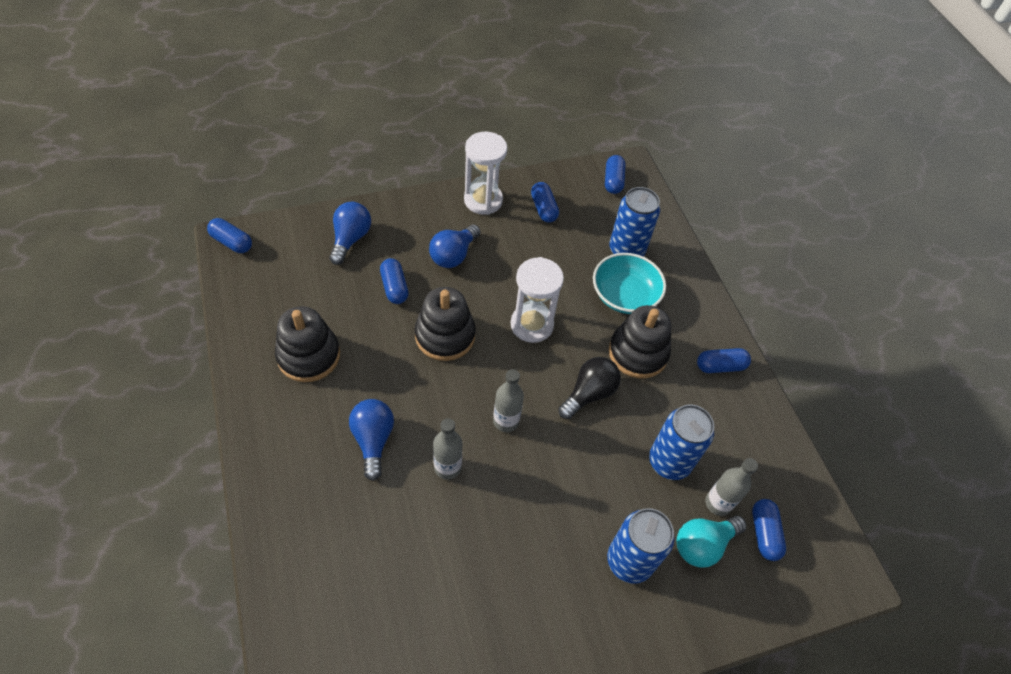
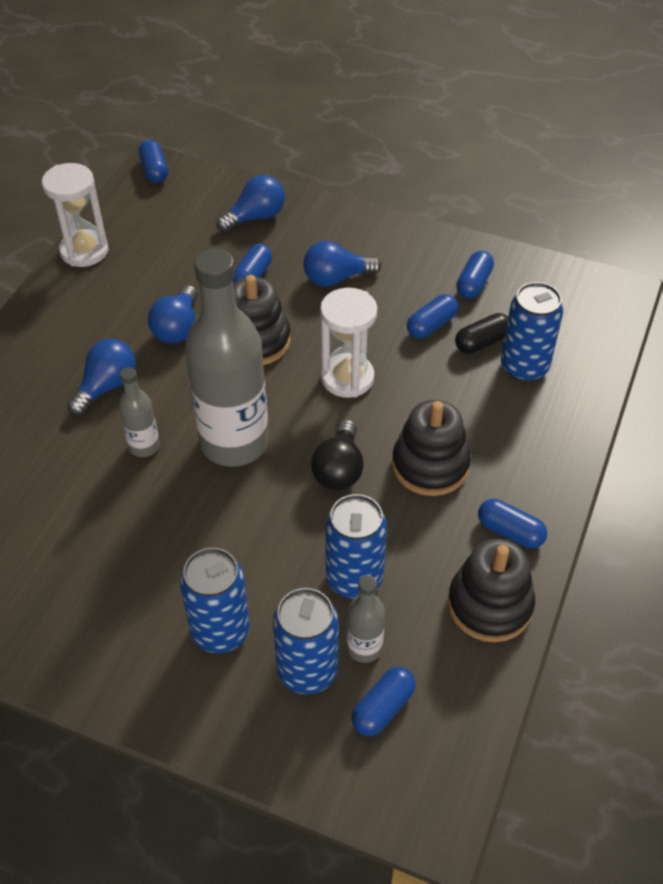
camera: 45 degrees right, 5 degrees down
black stacking toy [275,306,340,382] -> black stacking toy moved to [448,539,535,642]
white hourglass [464,132,507,215] -> white hourglass moved to [42,163,109,267]
grey bottle [493,369,524,432] -> grey bottle [185,248,269,467], size x2.21
black light bulb [558,357,621,419] -> black light bulb turned 105 degrees clockwise [311,420,364,491]
turquoise bowl [593,253,666,314] -> none
blue capsule [605,155,626,194] -> blue capsule moved to [407,294,458,339]
turquoise light bulb [676,516,747,568] -> blue can [273,588,339,694]
none -> blue light bulb [148,285,198,343]
none -> black capsule [455,313,508,354]

